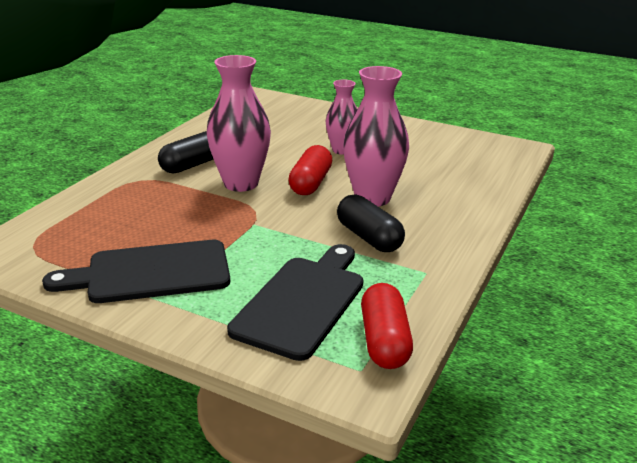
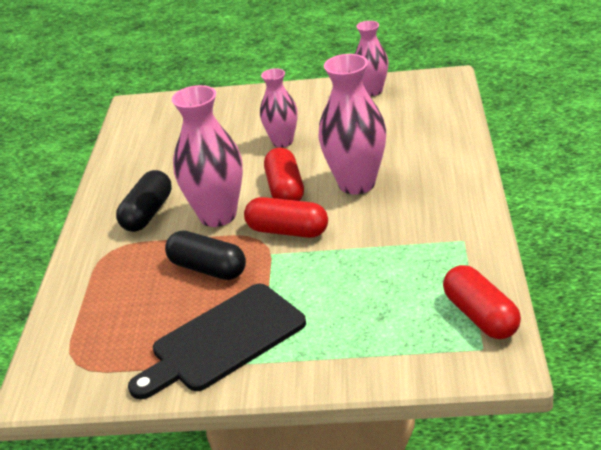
camera: 20 degrees left, 5 degrees up
black cutting board [227,244,363,361] -> none
black capsule [337,194,405,252] -> black capsule moved to [165,230,246,280]
none -> red capsule [244,197,328,238]
none -> pink vase [355,21,389,96]

